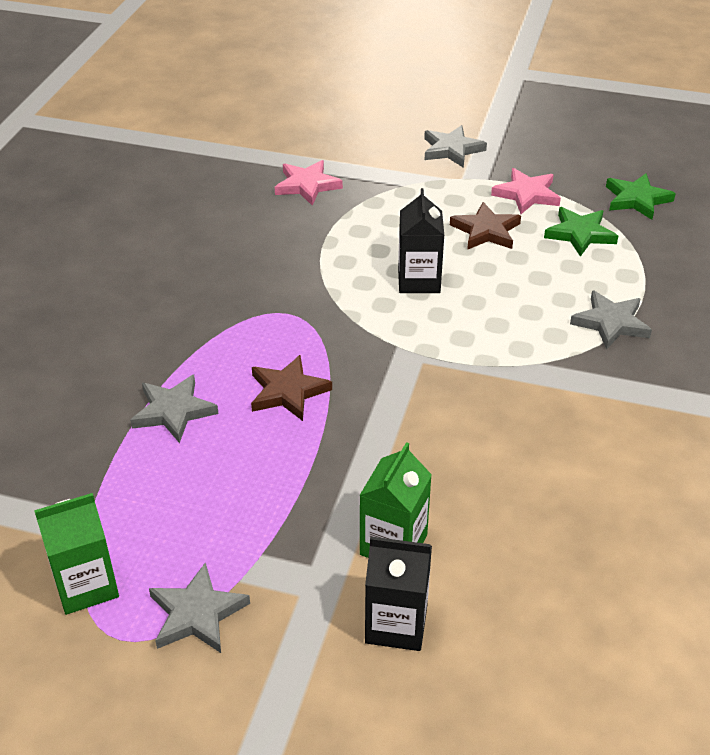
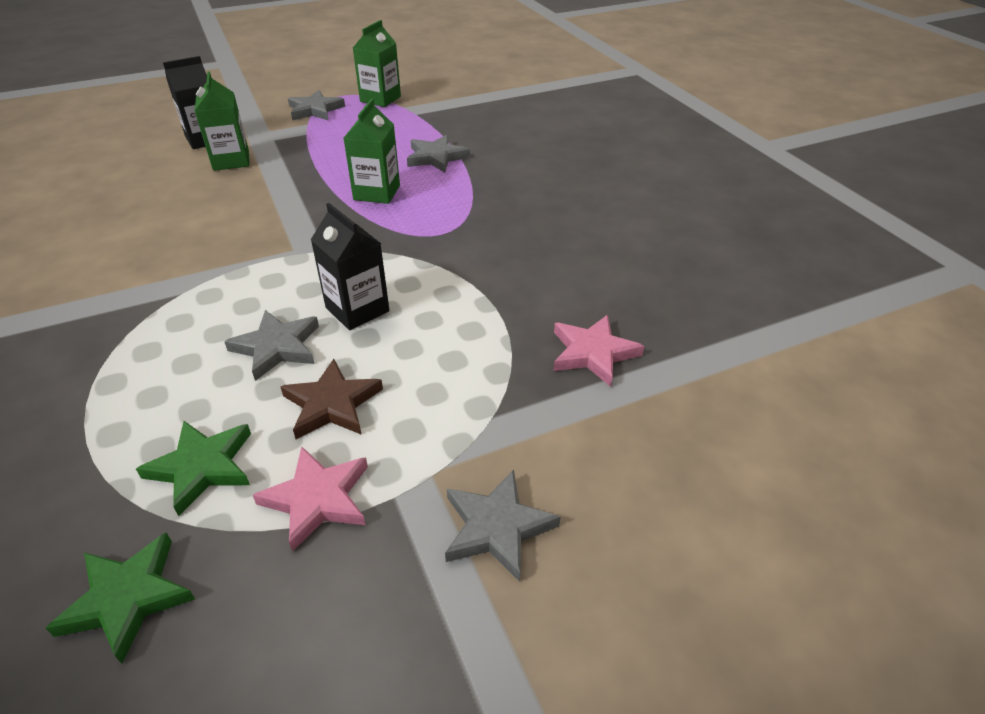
camera: 140 degrees right, 0 degrees up
brown star [251,355,332,421] -> green carton [344,99,400,204]
grey star [570,290,652,350] -> grey star moved to [224,310,319,381]

